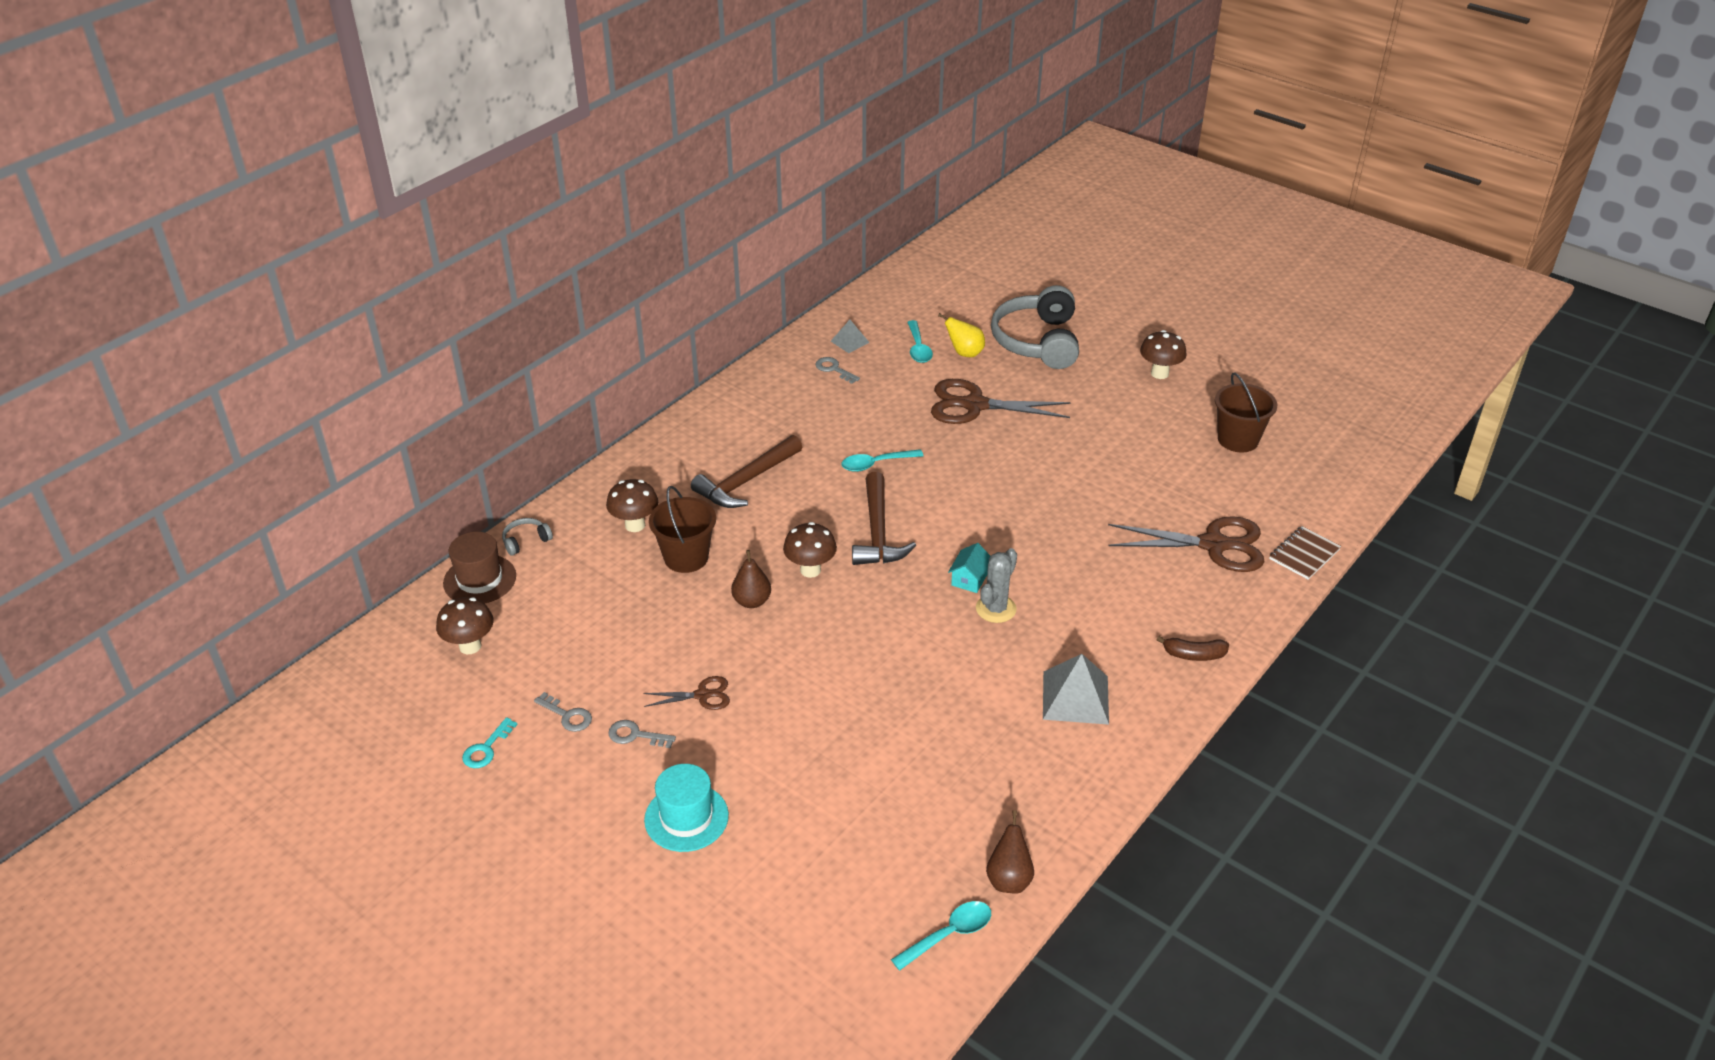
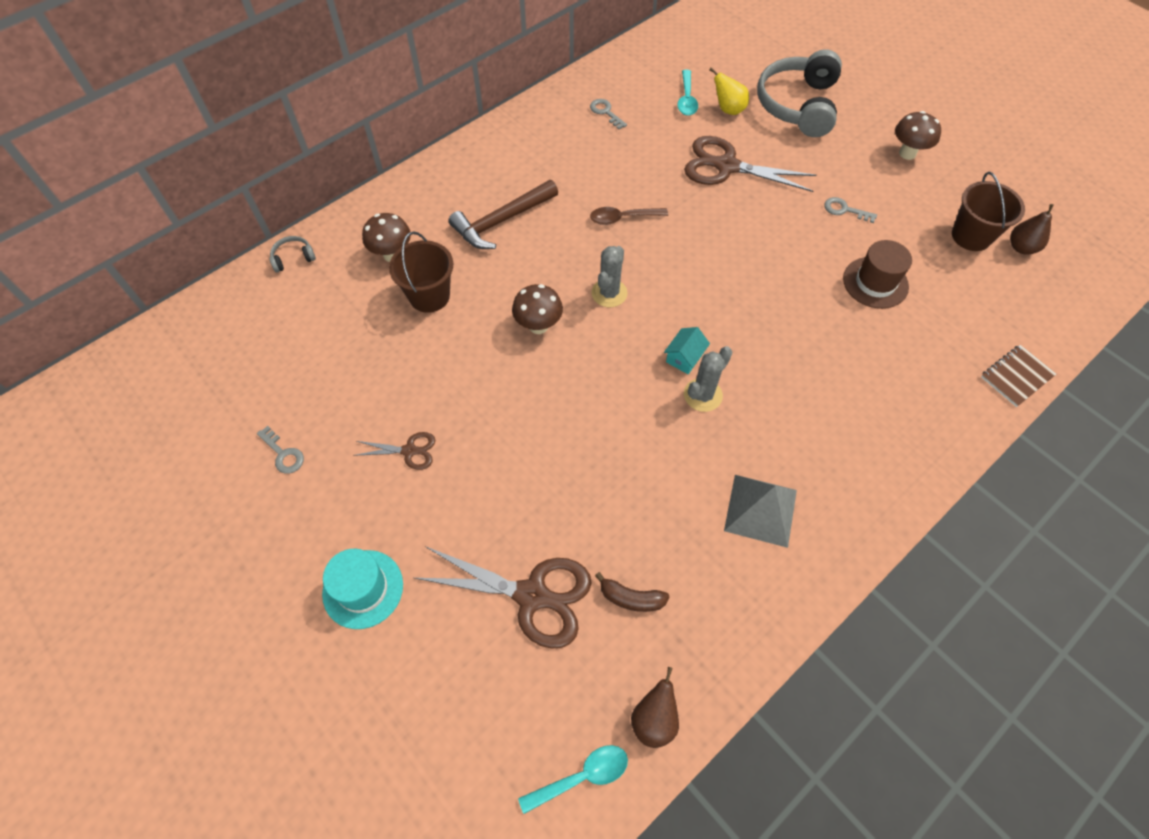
camera: 10 degrees right, 20 degrees up
brown mushroom [436,597,494,654] -> none
brown hat [443,532,516,603] -> brown hat moved to [843,240,912,309]
turquoise key [462,717,518,768] -> none
grey key [608,720,676,748] -> grey key moved to [824,197,877,223]
brown pear [731,550,771,608] -> brown pear moved to [1010,204,1054,255]
grey pyramid [831,320,870,353] -> none
turquoise spoon [841,449,924,472] -> brown spoon [590,207,668,225]
brown hammer [852,472,916,565] -> grey cactus [592,246,627,307]
brown scissors [1108,516,1264,572] -> brown scissors moved to [415,546,592,649]
brown banana [1156,636,1229,661] -> brown banana moved to [595,572,669,612]

